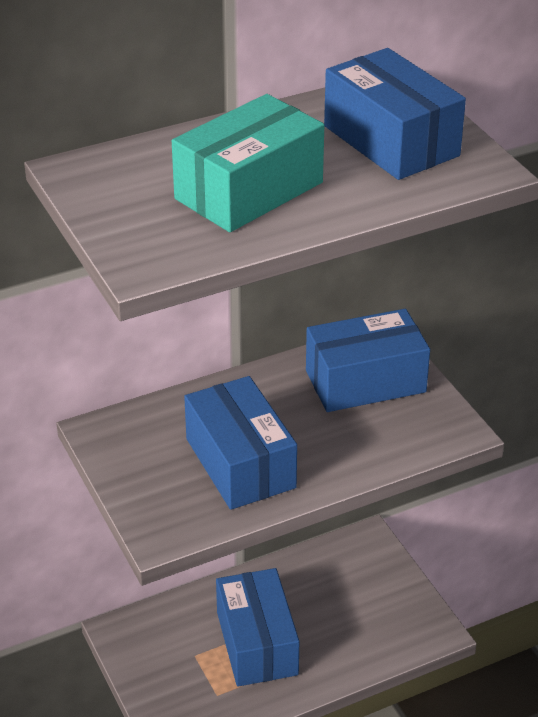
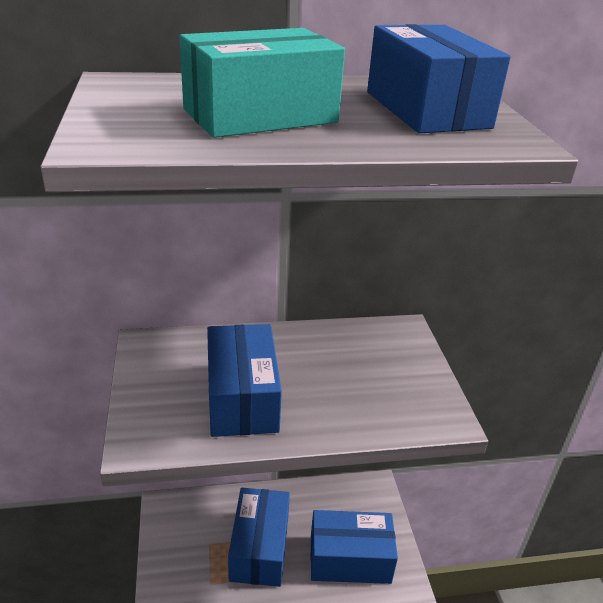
camera: 15 degrees right, 5 degrees down
blue box [306,309,430,412] -> blue box moved to [311,510,398,584]

